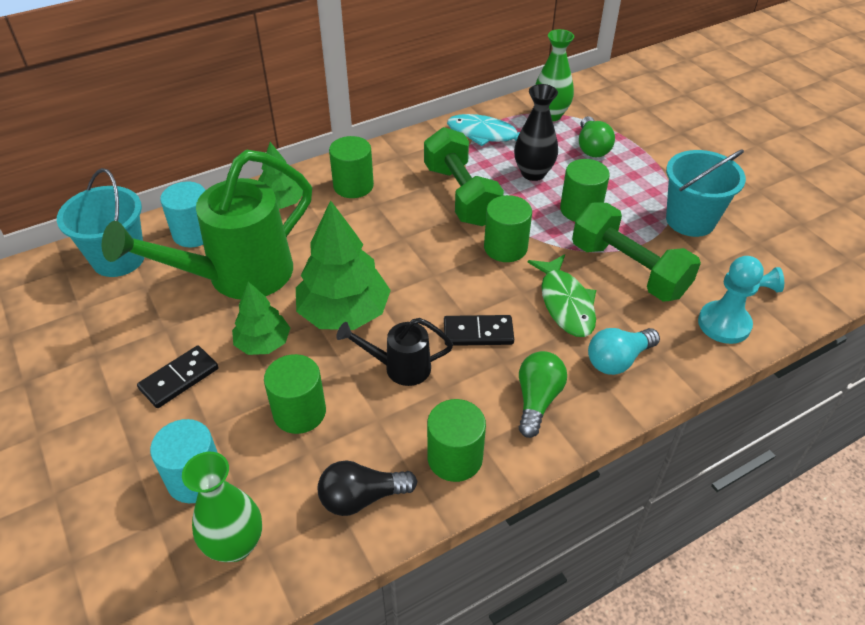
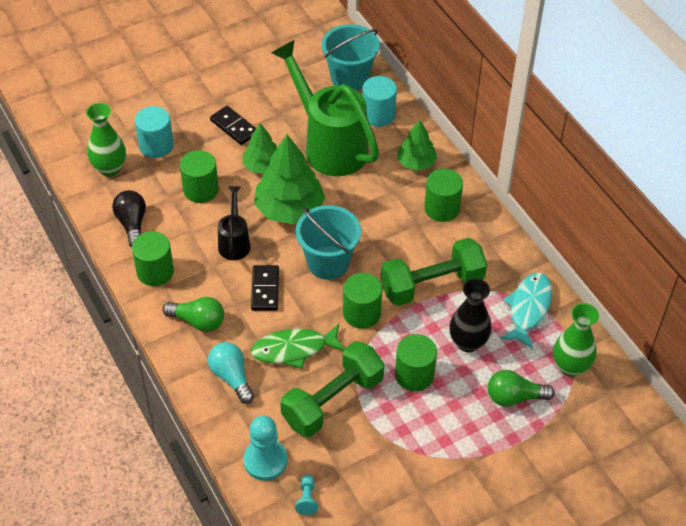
camera: 90 degrees right, 5 degrees up
turquoise bucket [666,149,746,237] -> turquoise bucket moved to [296,205,361,280]

